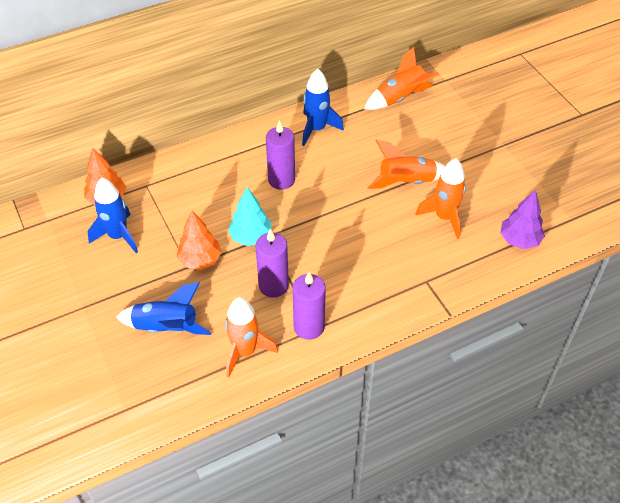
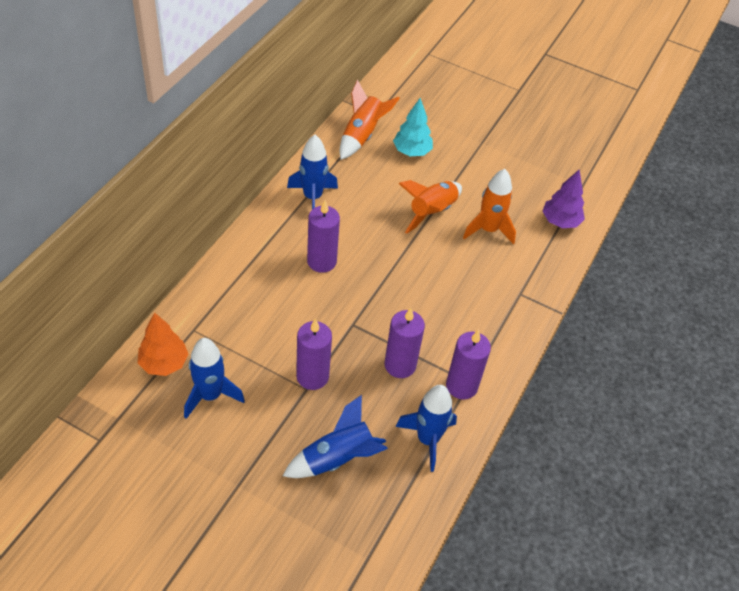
camera: 40 degrees left, 0 degrees up
orange tree [177,211,222,270] -> purple candle [296,319,332,390]
orange rocket [225,297,278,378] -> blue rocket [395,385,457,472]
turquoise tree [228,187,272,246] -> turquoise tree moved to [393,98,433,156]

